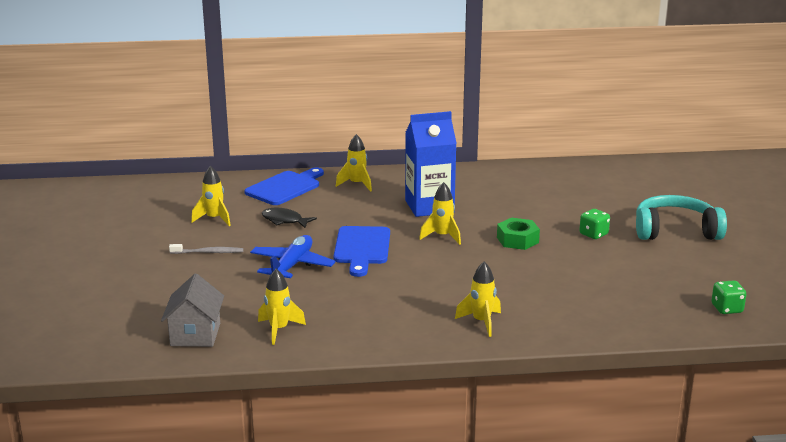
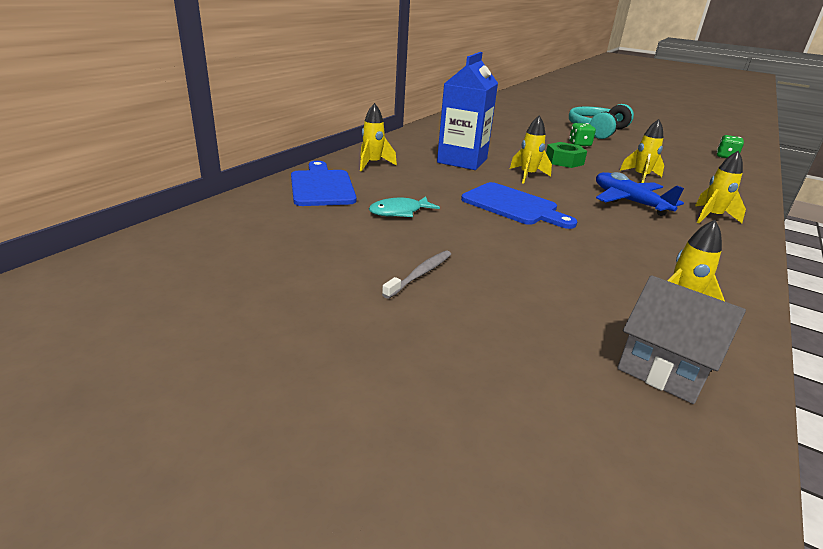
camera: 55 degrees left, 5 degrees up
yellow rocket [191,166,231,226] -> yellow rocket moved to [620,119,664,183]
blue plane [250,235,335,278] -> blue plane moved to [596,172,684,216]
black fish [262,208,317,228] -> turquoise fish [369,196,440,217]

